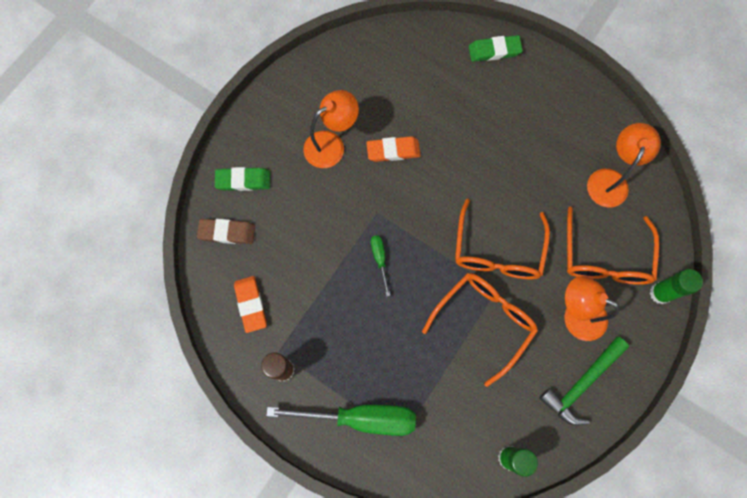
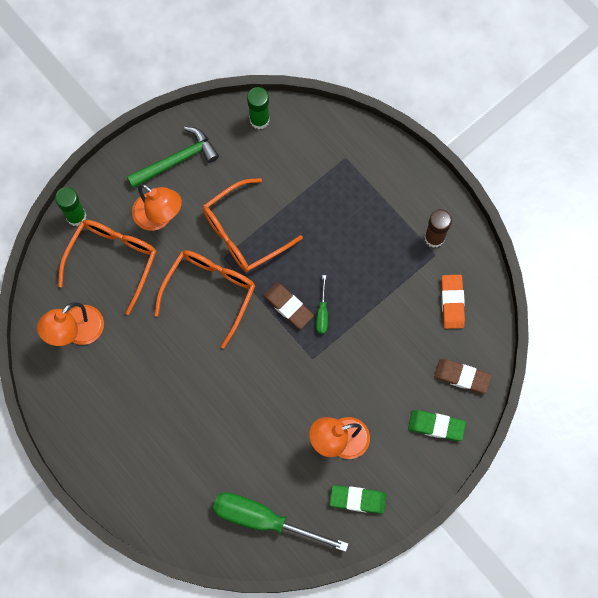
camera: 165 degrees left, 0 degrees up
green screwdriver [266,405,416,436] -> green screwdriver moved to [213,492,349,552]
orange eraser [366,136,421,162] -> none
green eraser [469,35,523,62] -> green eraser moved to [330,485,386,514]
none -> brown eraser [263,282,314,329]

